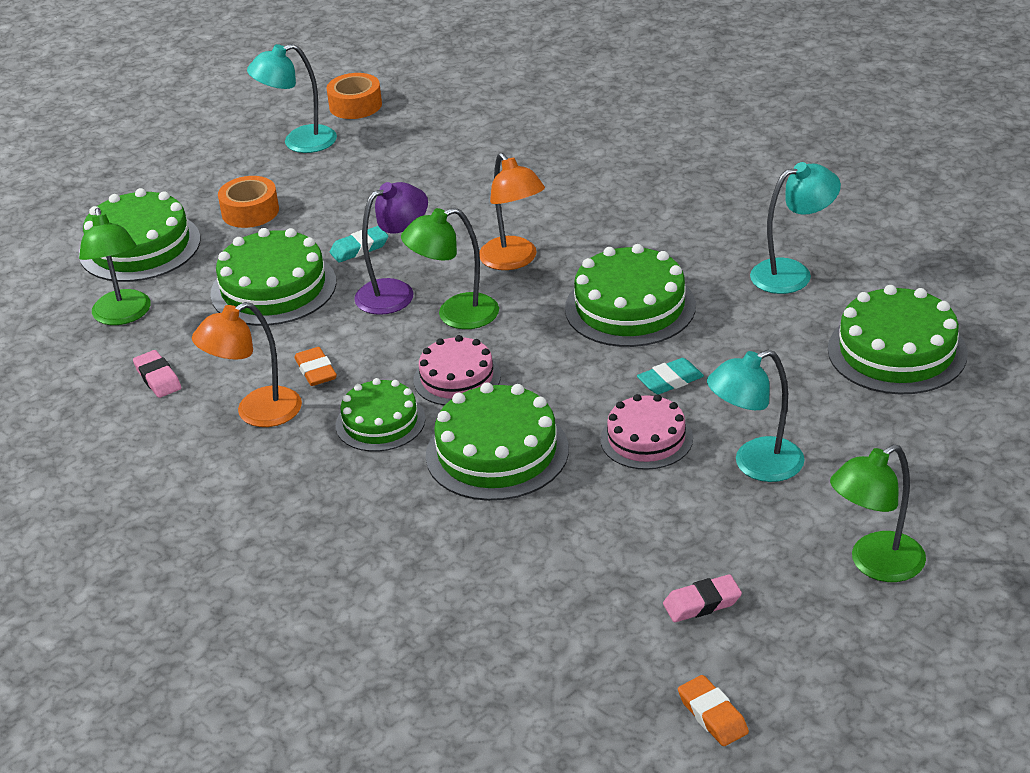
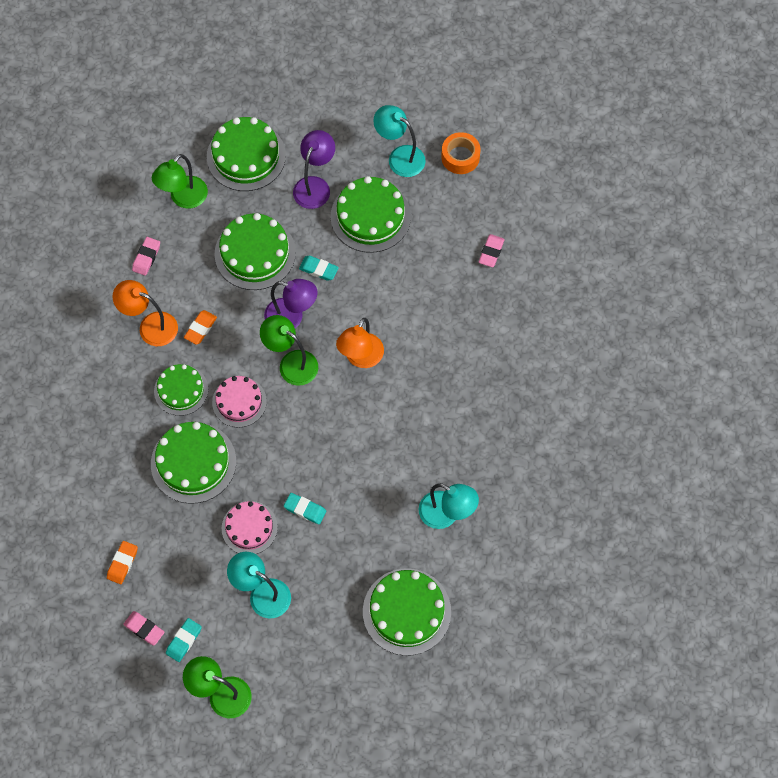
camera: 50 degrees right, 30 degrees up
orange tape [218,176,279,228] -> purple lamp [293,130,335,209]
green cake [565,244,696,347] -> green cake moved to [331,176,411,253]
orange eraser [678,675,749,746] -> orange eraser moved to [107,541,138,584]
none -> turquoise eraser [166,618,202,662]
none -> pink eraser [479,234,505,267]

